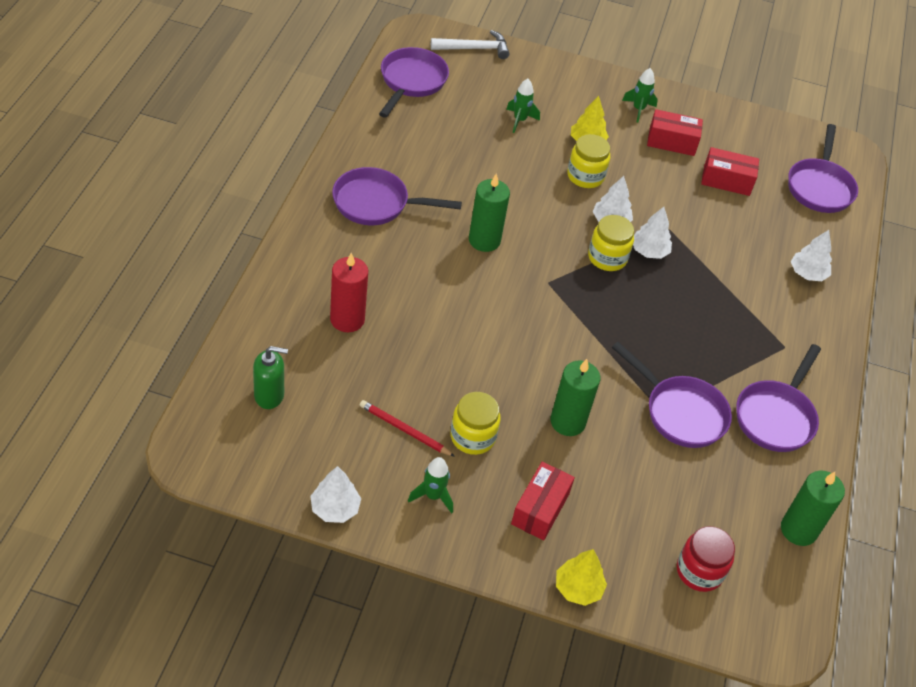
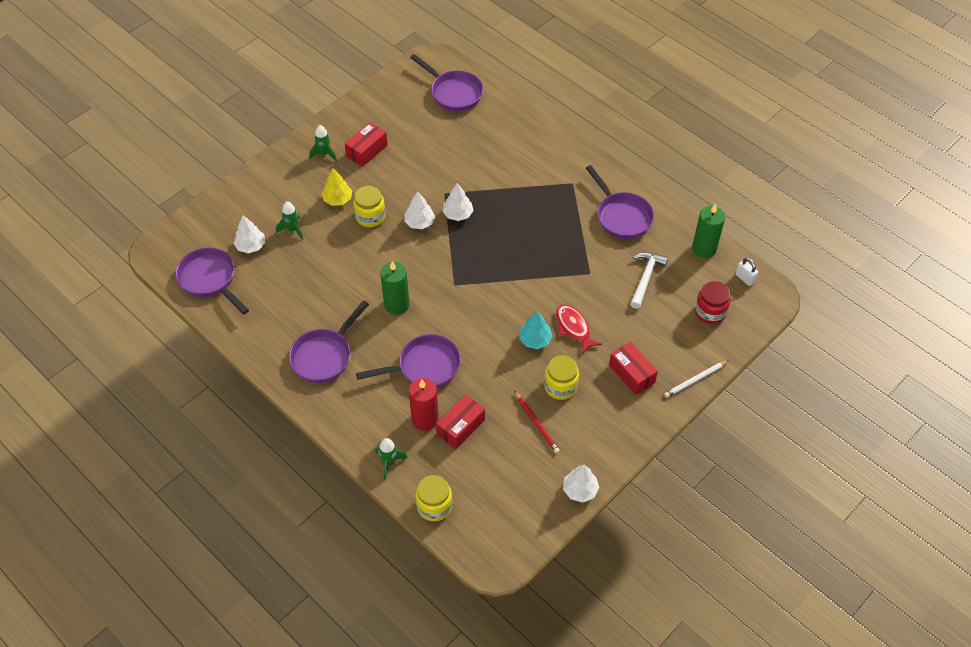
camera: 55 degrees left, 5 degrees up
green soap dispenser [253,346,288,409] -> none
red pencil [360,400,455,457] -> red pencil turned 90 degrees counterclockwise [514,391,560,454]
green rocket [408,457,453,514] -> green rocket moved to [375,438,408,480]
white hammer [431,30,510,59] -> white hammer moved to [630,252,668,309]
green candle [550,359,601,436] -> red fish [556,305,602,354]
yellow tree [556,549,607,606] -> white pencil [664,360,729,398]
yellow jar [588,215,634,271] -> yellow jar moved to [416,475,452,521]
purple pan [612,342,732,448] -> purple pan moved to [356,334,461,388]
red box [701,147,759,196] -> red box moved to [436,394,485,449]
white tree [791,230,832,281] -> white tree moved to [234,216,265,253]
none -> turquoise tree [519,311,553,349]
none -> white padlock [736,258,758,286]

